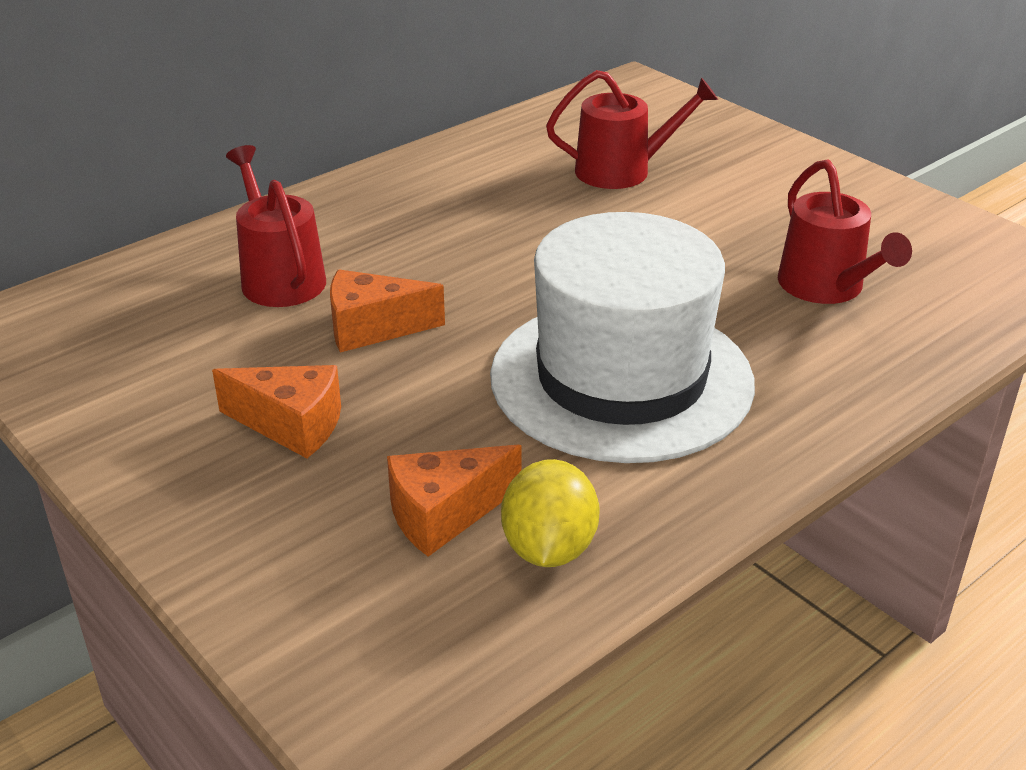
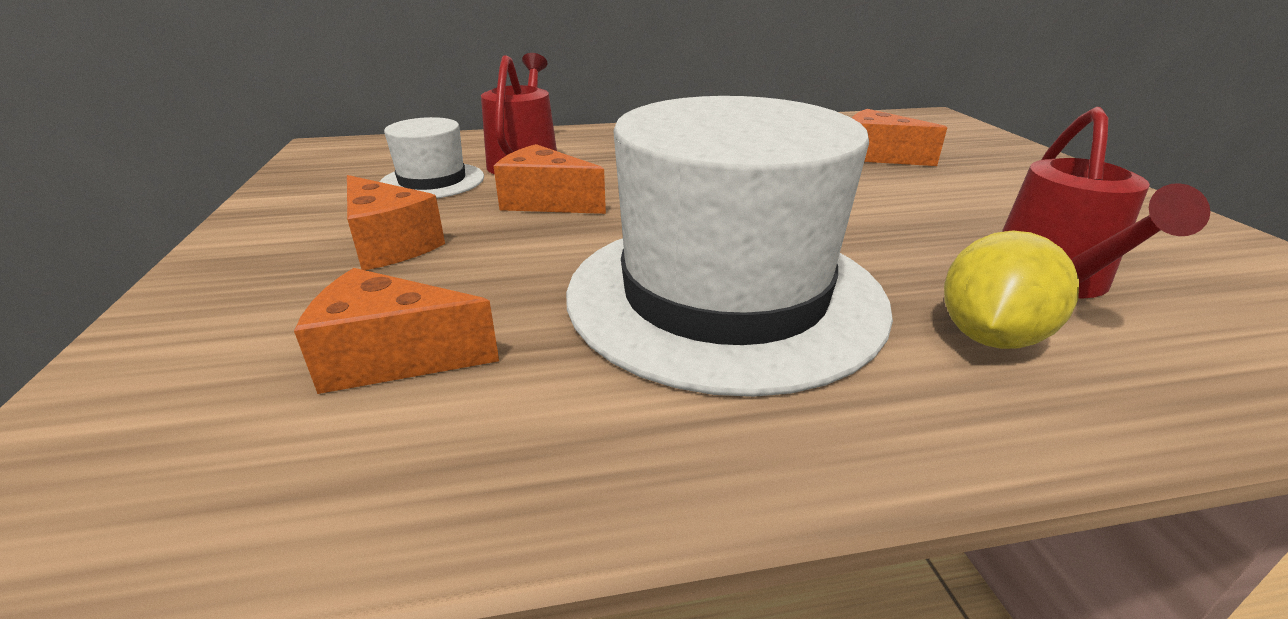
camera: 30 degrees right, 5 degrees down
yellow lemon [501,459,599,567] -> yellow lemon moved to [944,231,1079,349]
red watering can [546,70,718,189] -> orange cheese [852,109,947,166]
none -> white hat [380,117,484,198]

